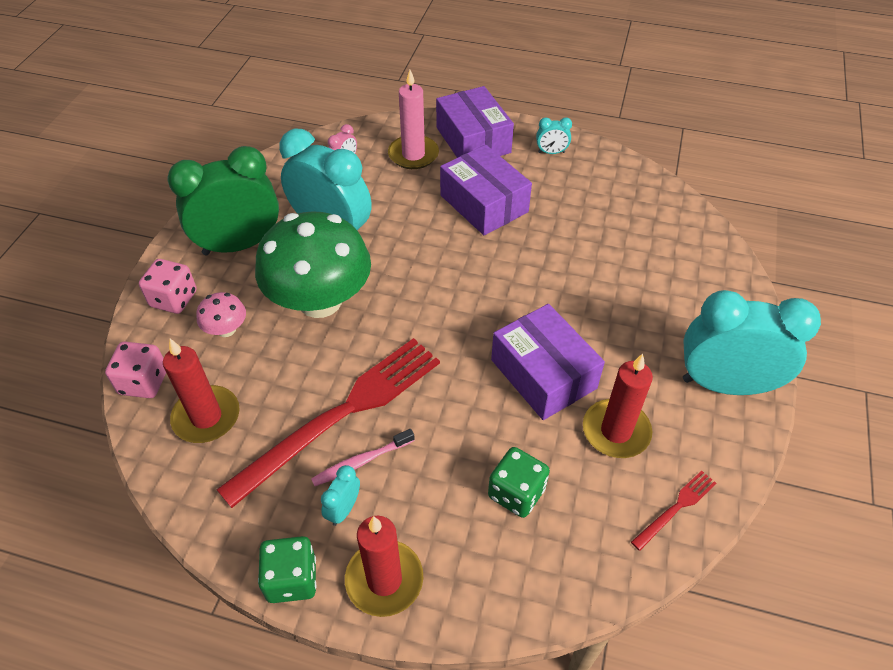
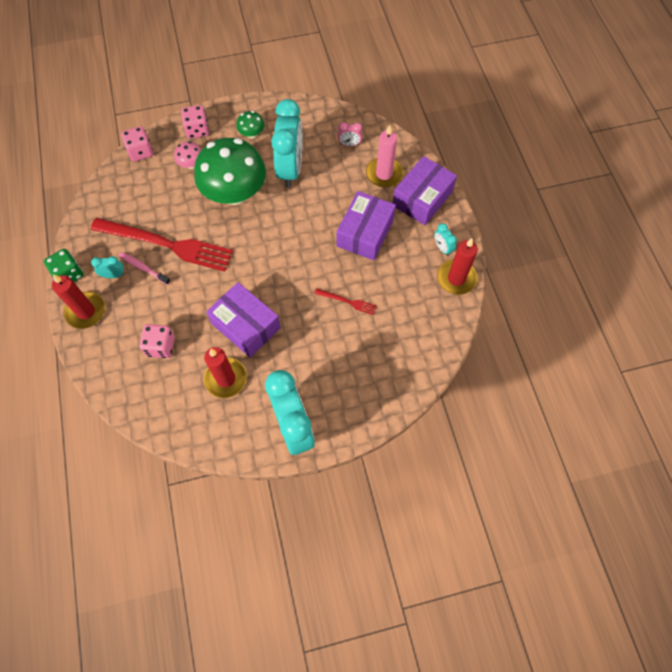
camera: 60 degrees right, 15 degrees up
red candle [163,339,240,443] -> red candle moved to [437,238,478,295]
green clock [168,146,279,255] -> green mushroom [236,111,265,139]
green dice [488,447,550,518] -> pink dice [139,324,175,358]
purple box [491,304,605,420] -> purple box turned 75 degrees counterclockwise [206,282,281,358]
red fork [631,471,717,551] -> red fork moved to [314,288,377,315]

